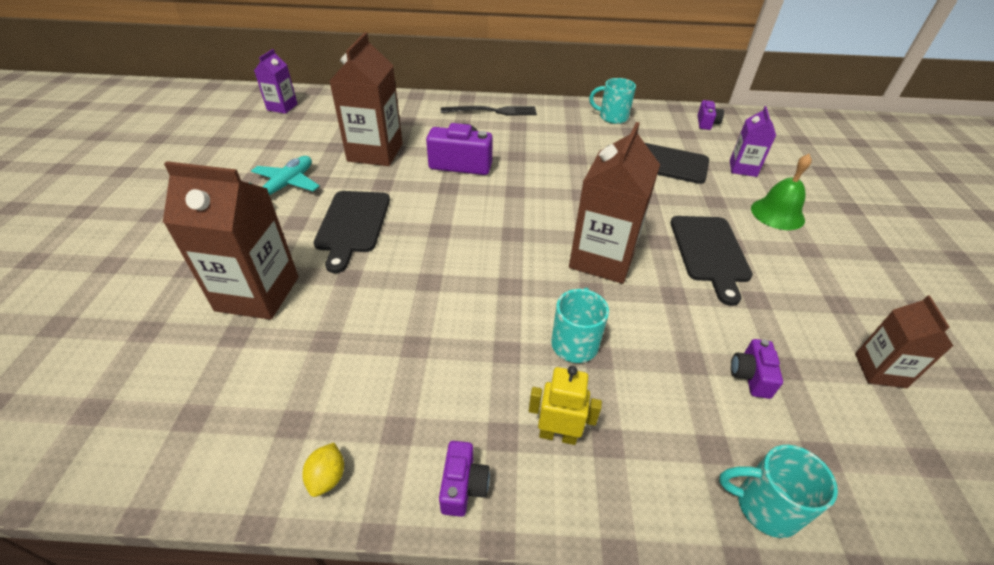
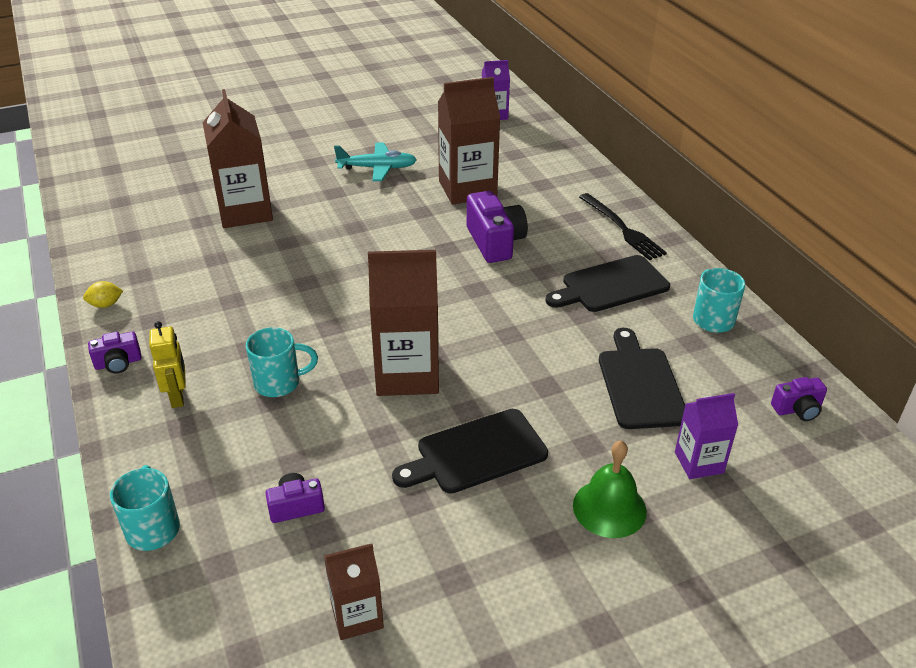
camera: 65 degrees right, 5 degrees down
black cutting board [314,191,390,273] -> black cutting board moved to [545,255,670,312]

